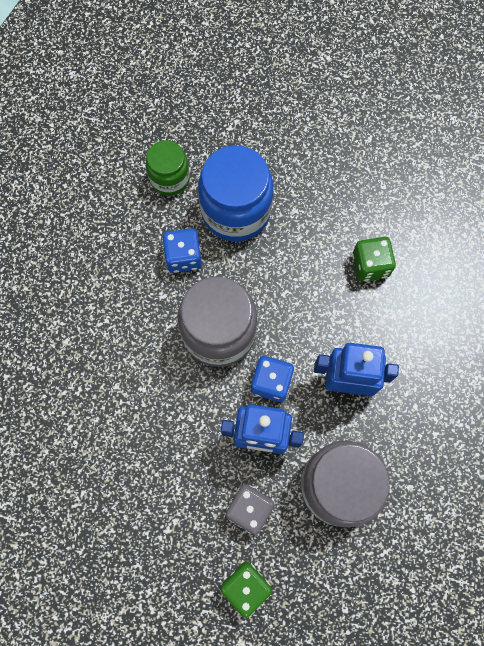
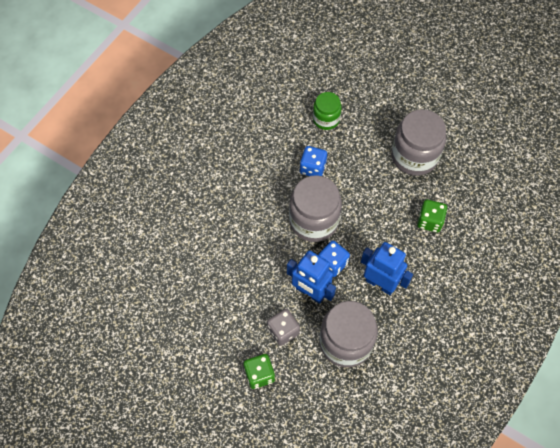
camera: 25 degrees right, 10 degrees down
blue jar [198,145,273,241] -> none
none -> grey jar [391,109,446,176]

